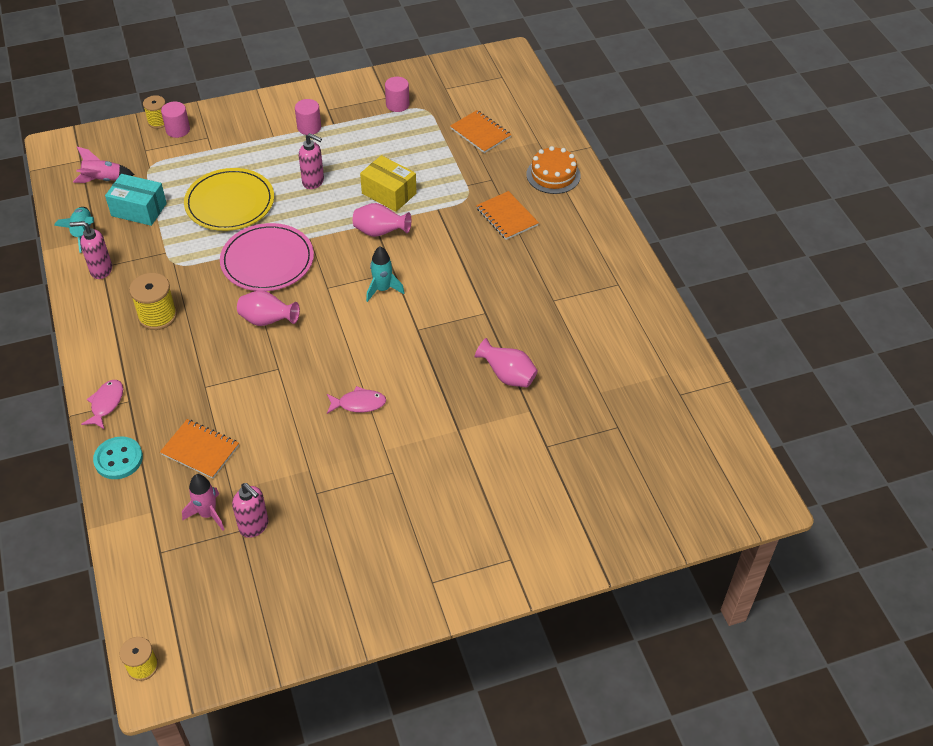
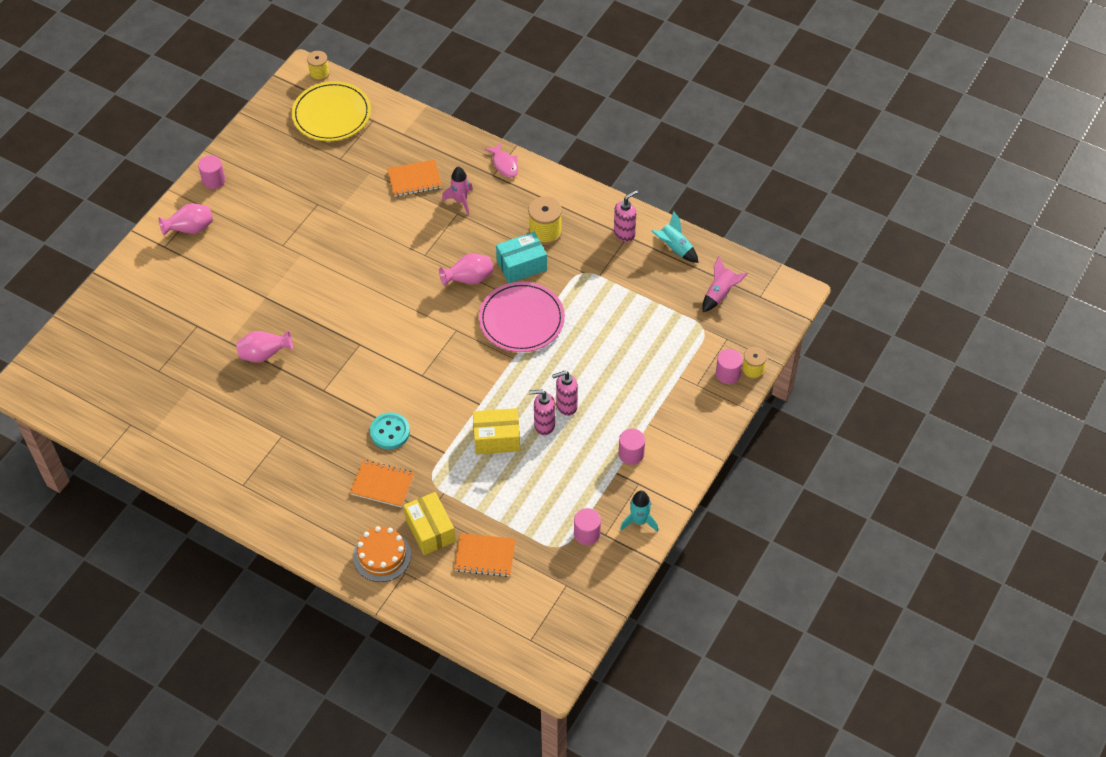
camera: 140 degrees right, 5 degrees up
turquoise button [93,436,143,479] -> turquoise button moved to [370,413,410,449]
turquoise box [105,174,167,226] -> turquoise box moved to [496,232,547,283]
pink rocket [182,474,225,531] -> pink rocket moved to [442,167,473,215]
yellow plate [184,168,274,231] -> yellow plate moved to [292,81,371,141]
pink soap dispenser [232,483,268,538] -> pink soap dispenser moved to [529,390,555,435]
pink fish [327,386,386,414] -> none
pink vase [353,203,411,237] -> pink vase moved to [159,203,213,236]
turquoise rocket [366,246,405,302] -> turquoise rocket moved to [620,490,658,532]
none -> pink cylinder [198,155,225,189]
none -> yellow box [403,492,456,555]

